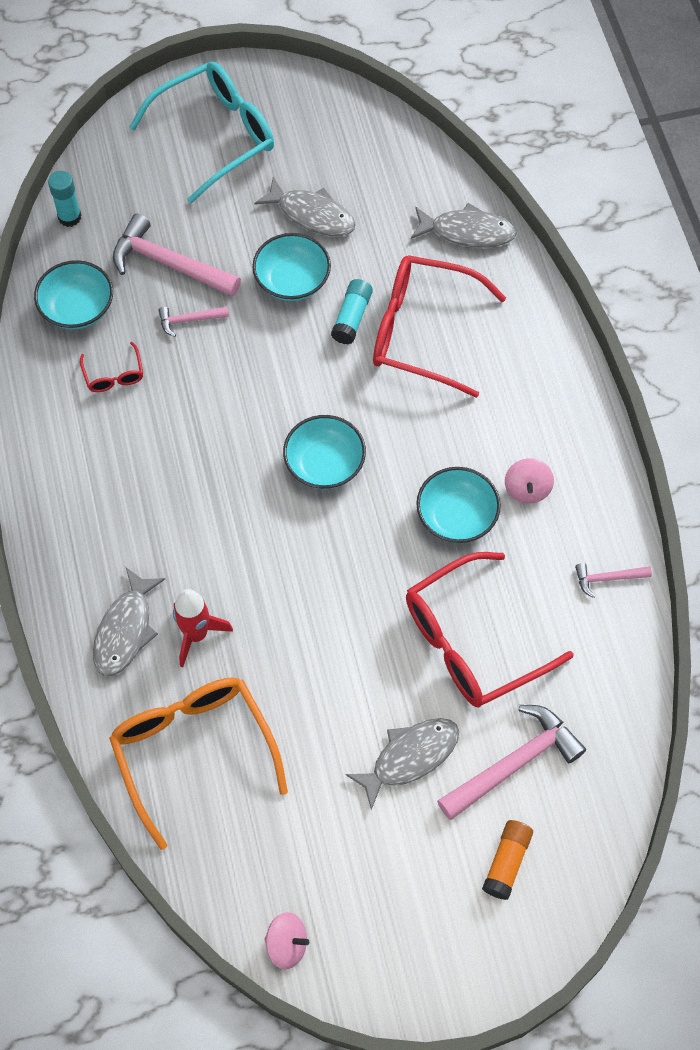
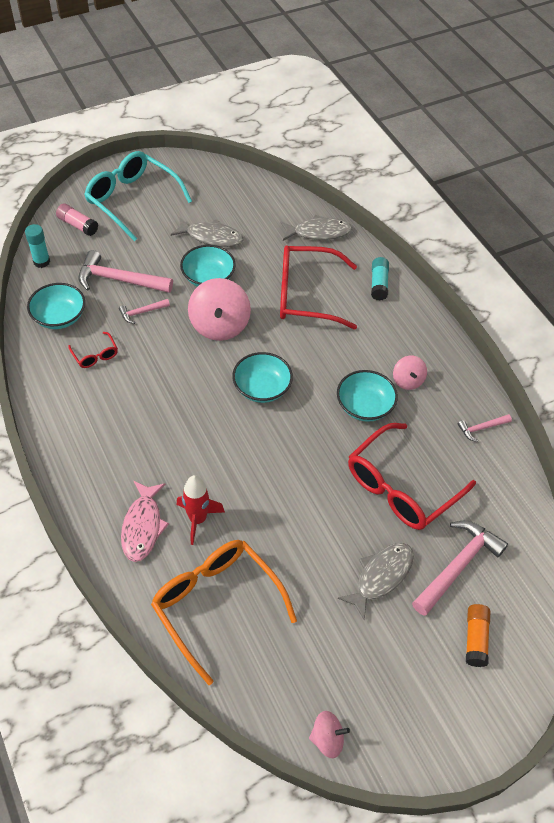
camera: 15 degrees left, 10 degrees down
grey fish [93,567,165,676] -> pink fish [121,481,169,562]
turquoise glasses [129,61,274,203] -> turquoise glasses turned 90 degrees counterclockwise [84,151,192,241]
turquoise glue stick [331,279,373,344] -> turquoise glue stick moved to [371,257,389,301]
none -> pink glue stick [56,203,98,236]
none -> pink spinning top [188,278,251,341]

